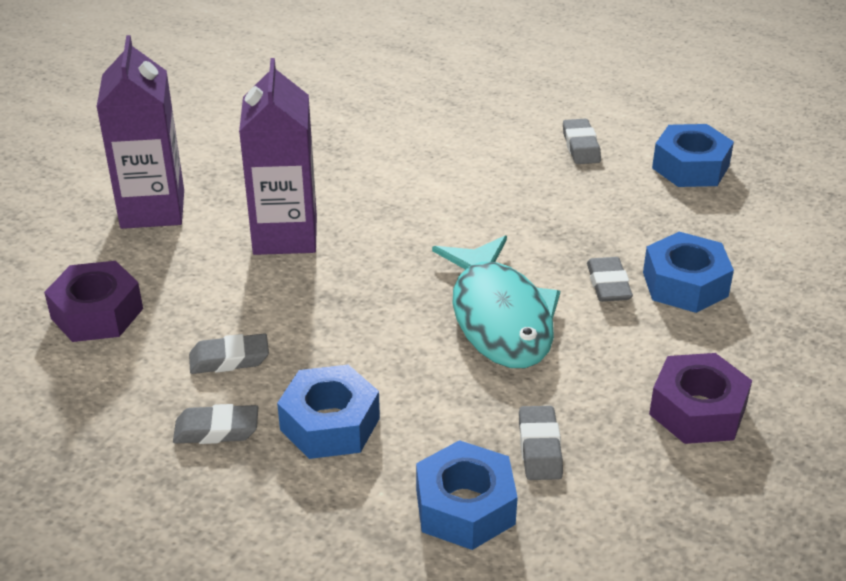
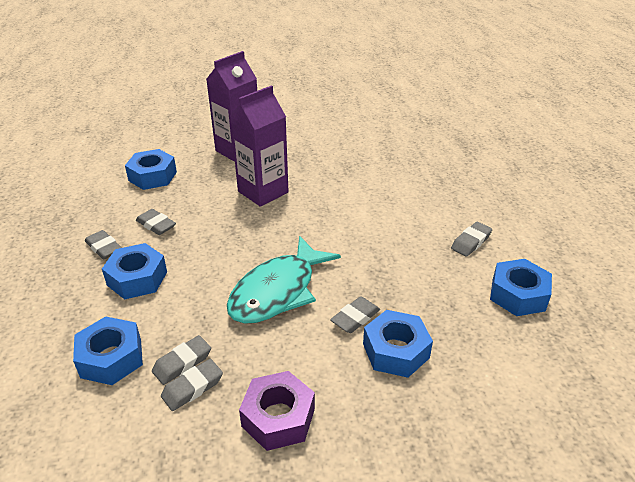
camera: 50 degrees right, 0 degrees up
purple nut [44,261,143,342] -> blue nut [125,149,177,190]
none -> grey eraser [161,359,223,411]

